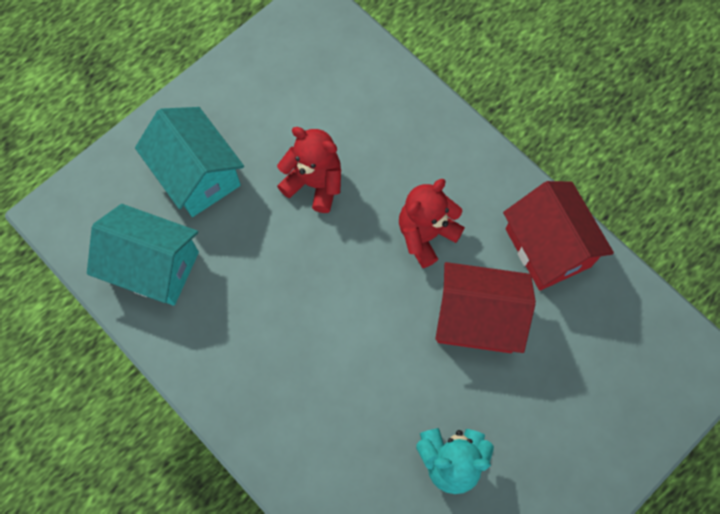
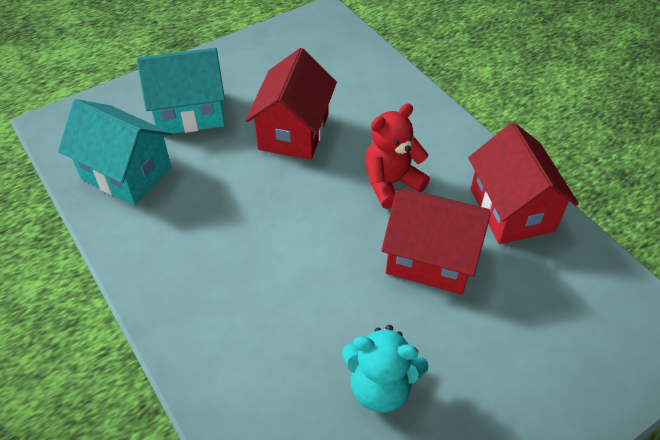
camera: 10 degrees right, 20 degrees down
turquoise house [135,107,244,217] -> turquoise house turned 75 degrees counterclockwise [137,48,225,134]
red teddy bear [277,127,341,213] -> red house [245,48,337,160]

